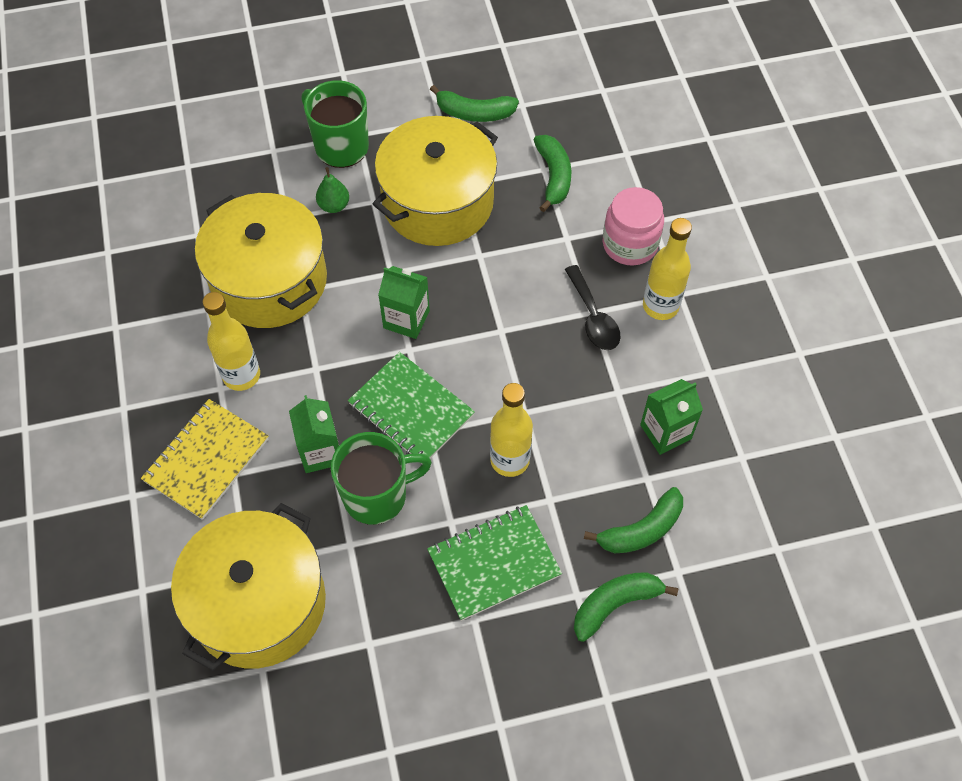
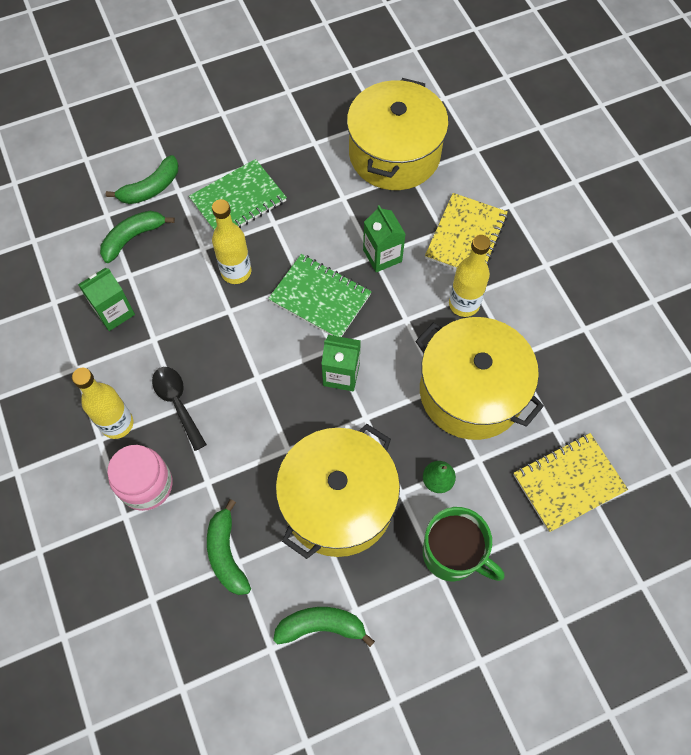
camera: 170 degrees right, 5 degrees up
green mug [331,432,432,525] -> none
none -> yellow notebook [514,433,628,532]

